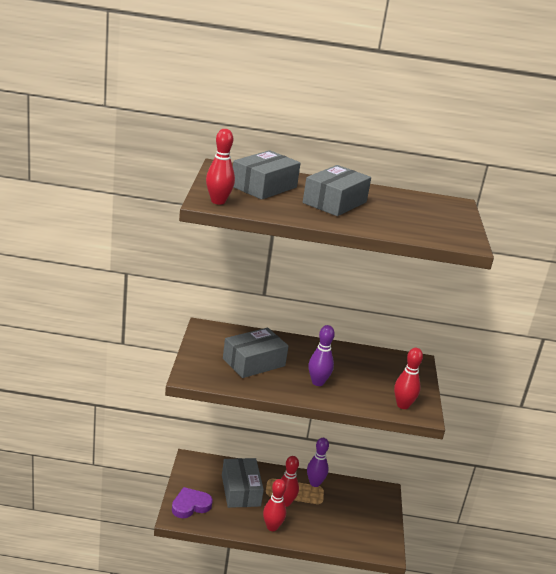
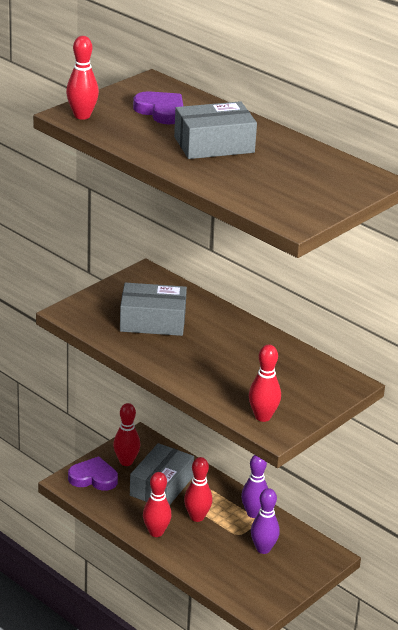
camera: 40 degrees right, 5 degrees up
grey box [233,150,301,200] -> purple heart [133,91,183,124]
purple bowling pin [309,325,335,386] -> purple bowling pin moved to [251,488,280,554]
none -> red bowling pin [113,403,140,466]

